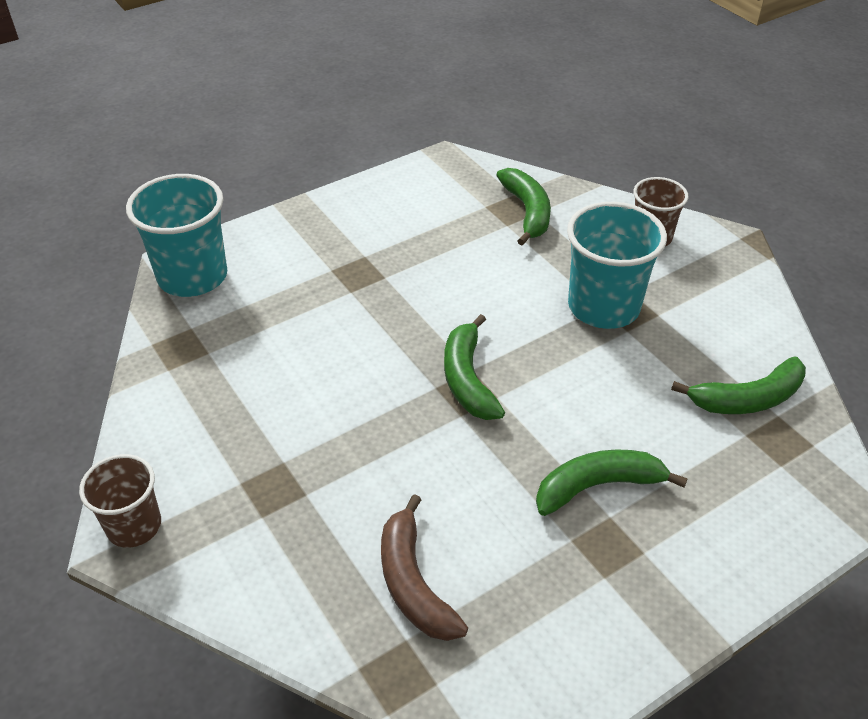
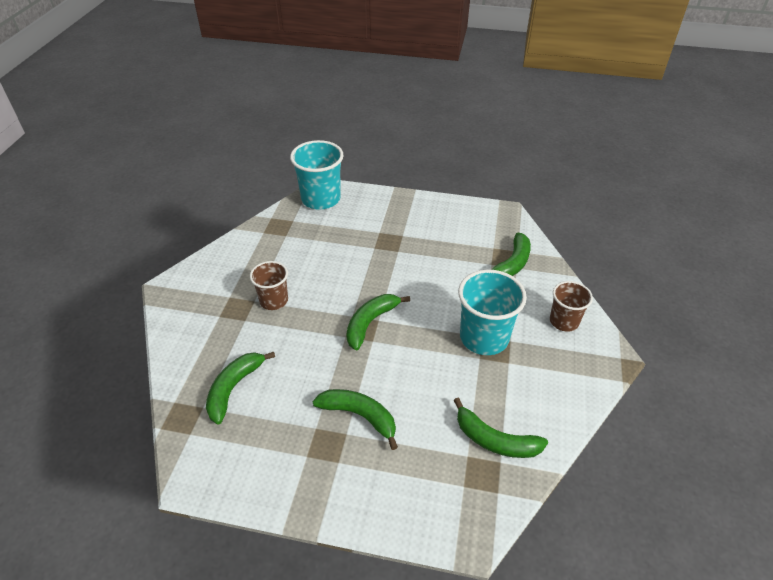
camera: 45 degrees right, 0 degrees up
brown cup [79,454,161,548] -> brown cup moved to [250,261,288,310]
brown banana [381,494,468,641] -> green banana [206,352,275,424]

